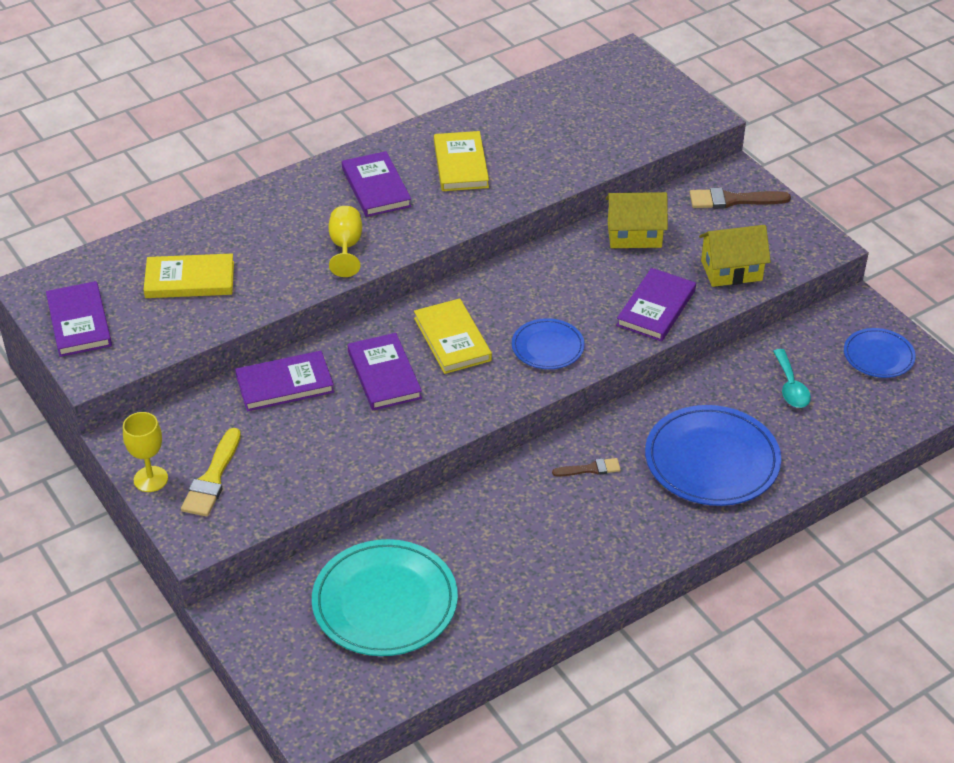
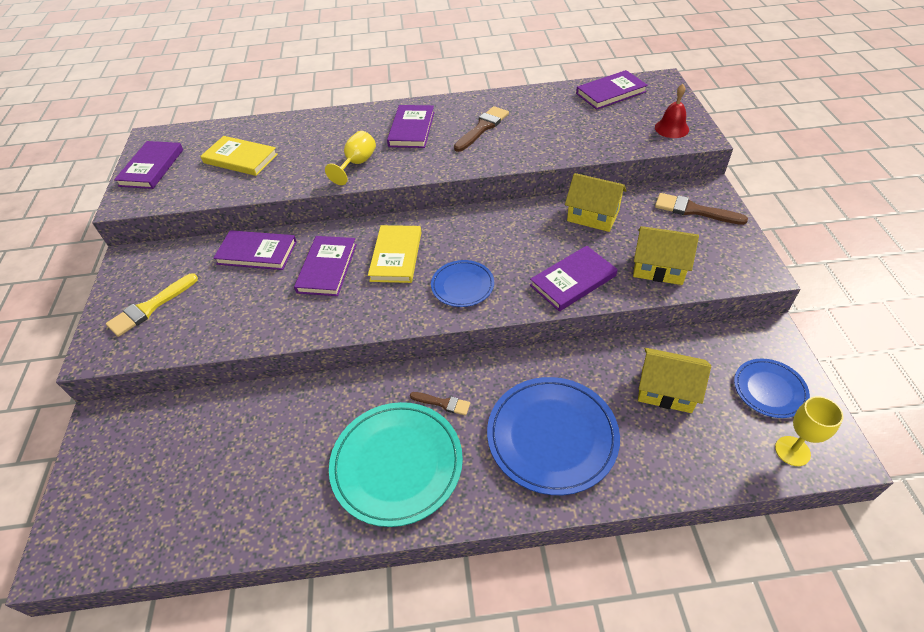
camera: 30 degrees right, 5 degrees up
yellow goblet [123,412,168,492] -> yellow goblet moved to [775,396,844,466]
turquoise plate [312,539,458,656] -> turquoise plate moved to [329,402,463,527]
yellow book [434,131,489,191] -> brown brush [454,106,509,152]
turquoise spoon [773,349,811,408] -> yellow house [638,348,711,413]
none -> purple book [576,70,648,110]
none -> red bell [655,84,689,138]

